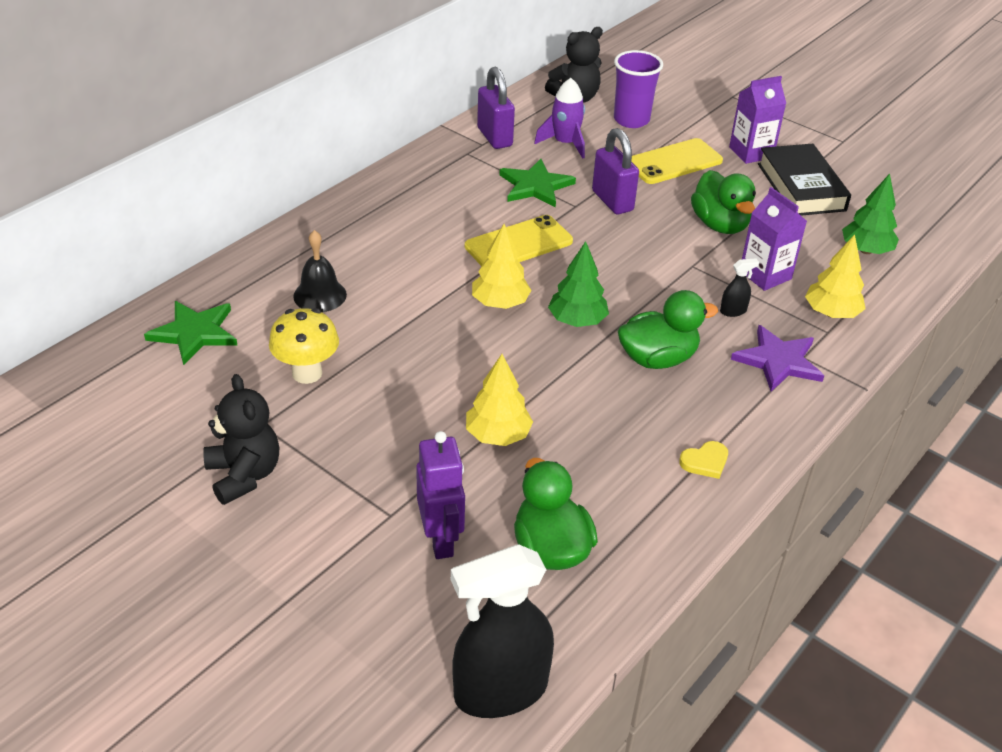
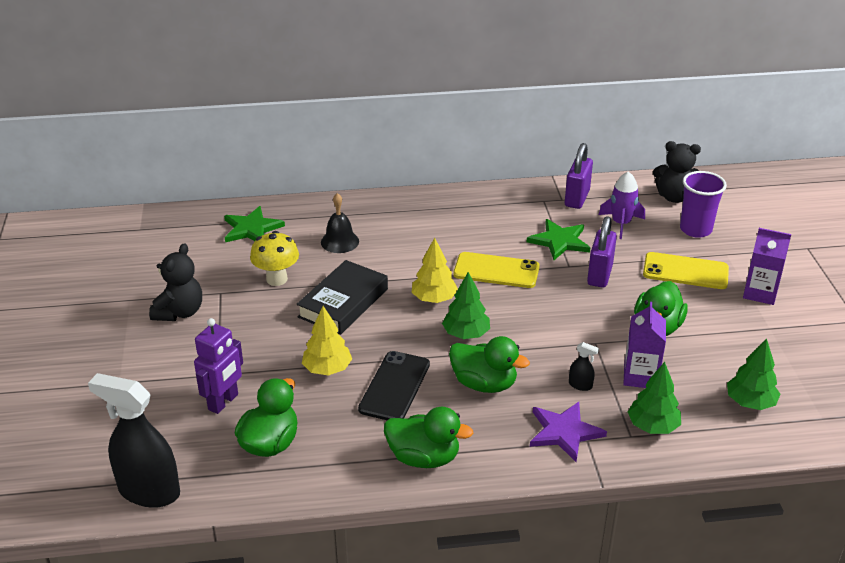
camera: 45 degrees right, 5 degrees down
yellow heart [679,441,728,479] -> green duck [384,407,474,468]
black book [758,144,851,216] -> black book moved to [297,260,388,335]
yellow tree [805,235,865,318] -> green tree [628,362,681,434]
none -> black phone [358,351,430,420]

